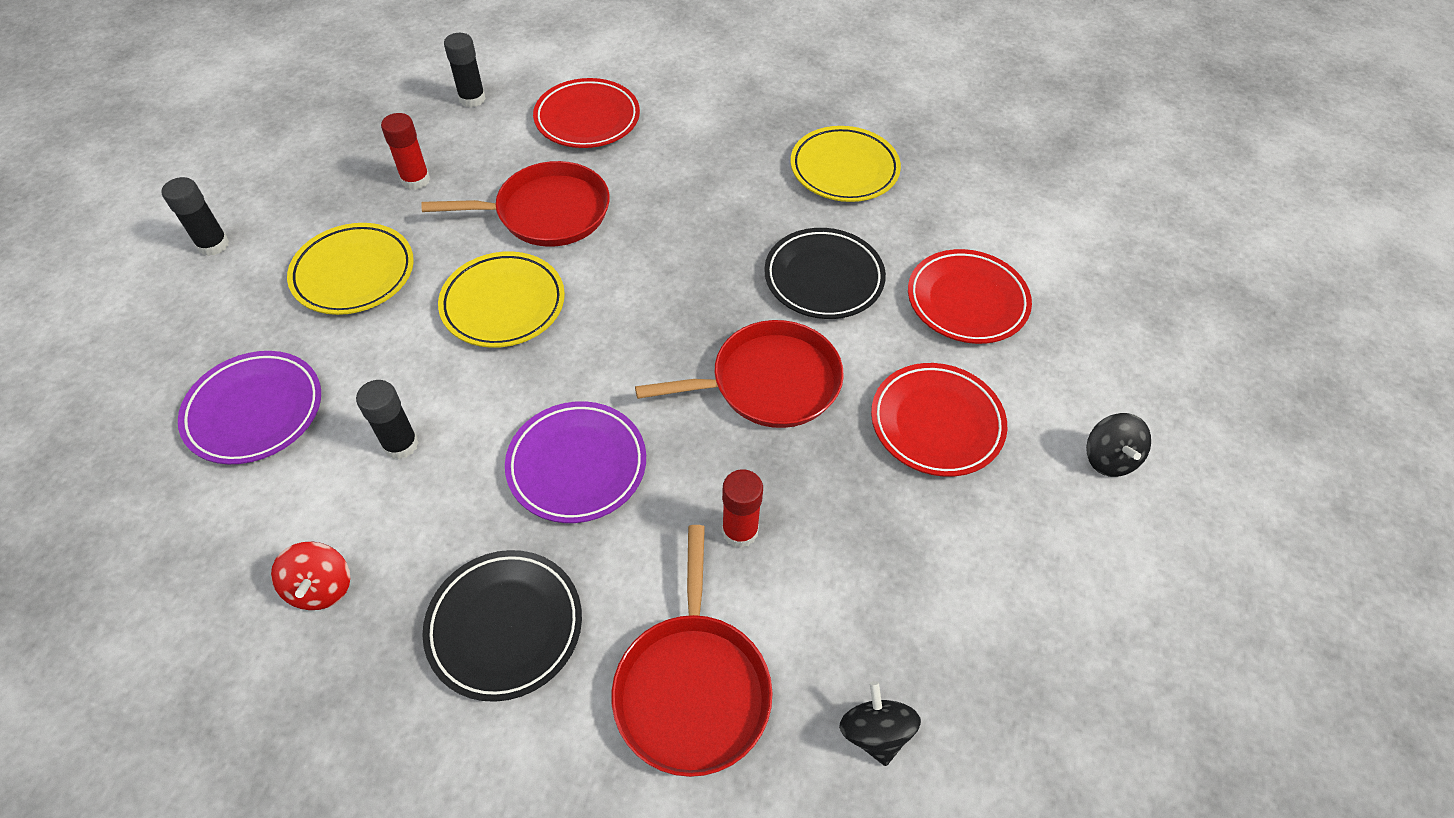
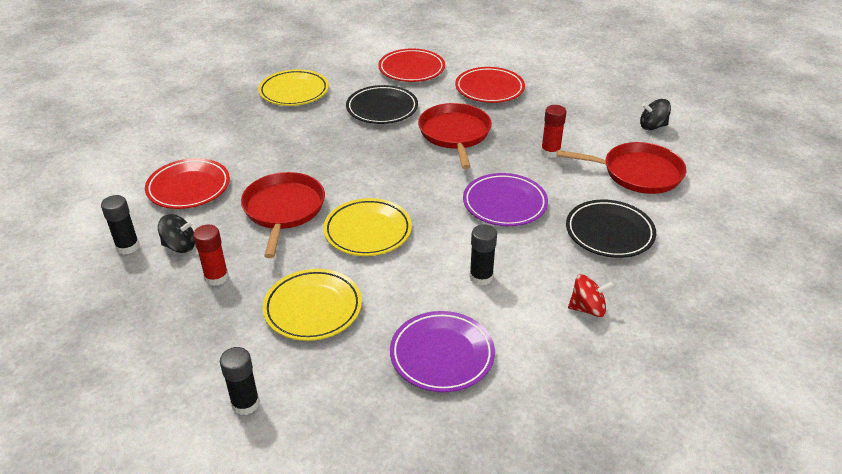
camera: 80 degrees left, 15 degrees down
black spinning top [1086,413,1151,477] -> black spinning top moved to [158,214,195,253]

